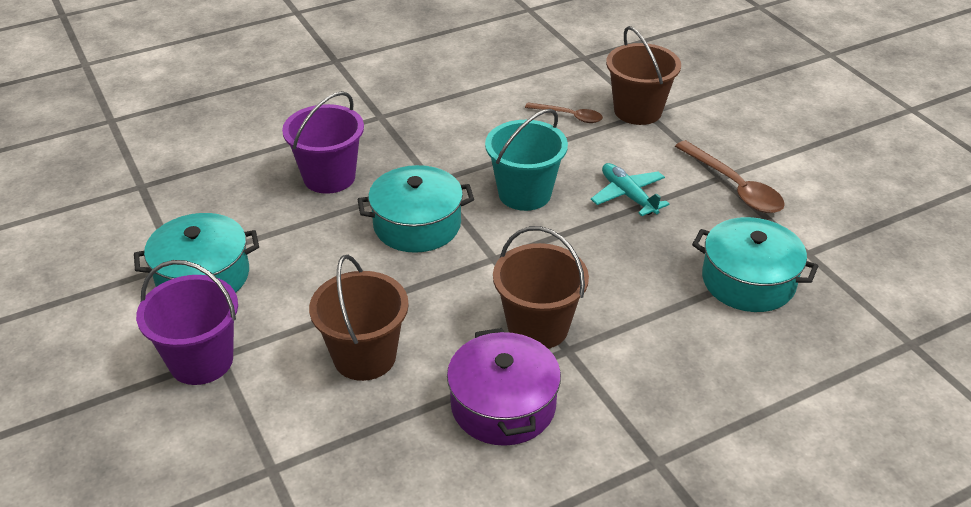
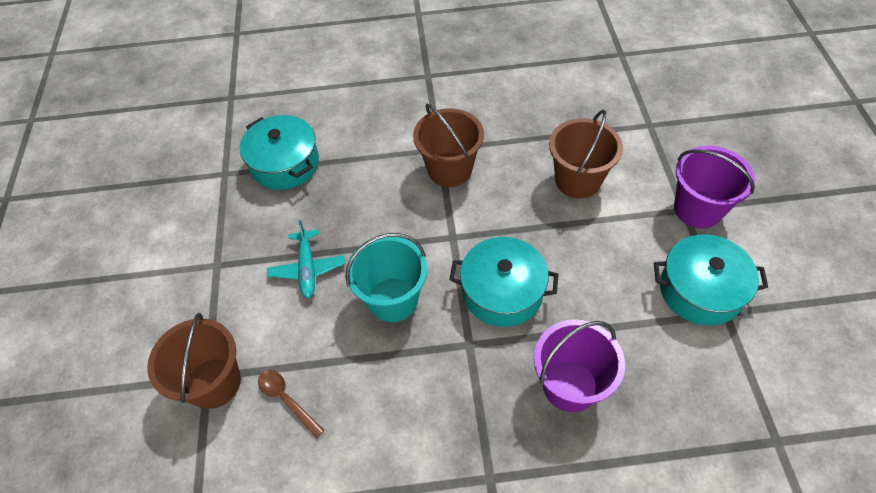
camera: 155 degrees left, 15 degrees up
purple pot [447,328,561,446] -> none
brown spoon [675,140,785,213] -> none

